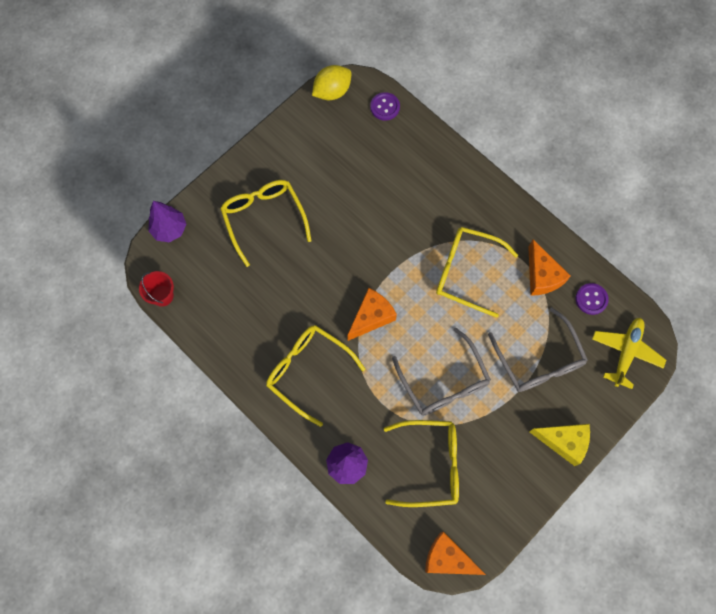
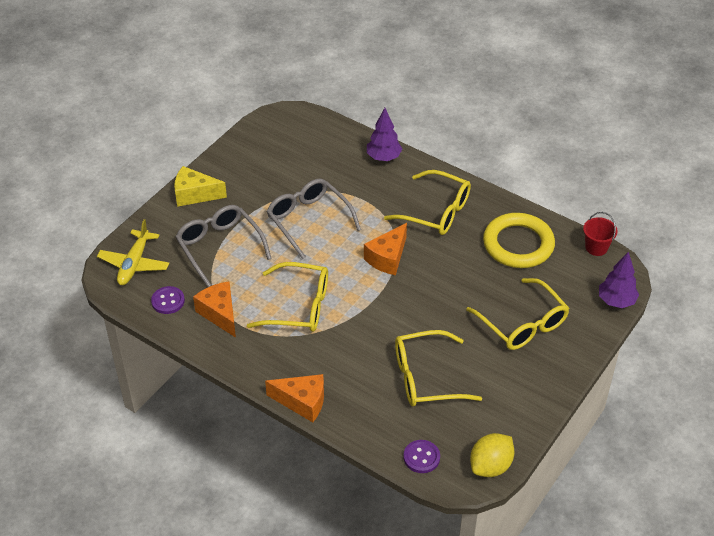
camera: 170 degrees right, 25 degrees down
yellow glasses [384,420,459,507] -> yellow glasses moved to [395,330,482,407]
orange cheese [425,532,486,575] -> orange cheese moved to [265,374,324,422]
none -> yellow ring [483,213,555,268]

